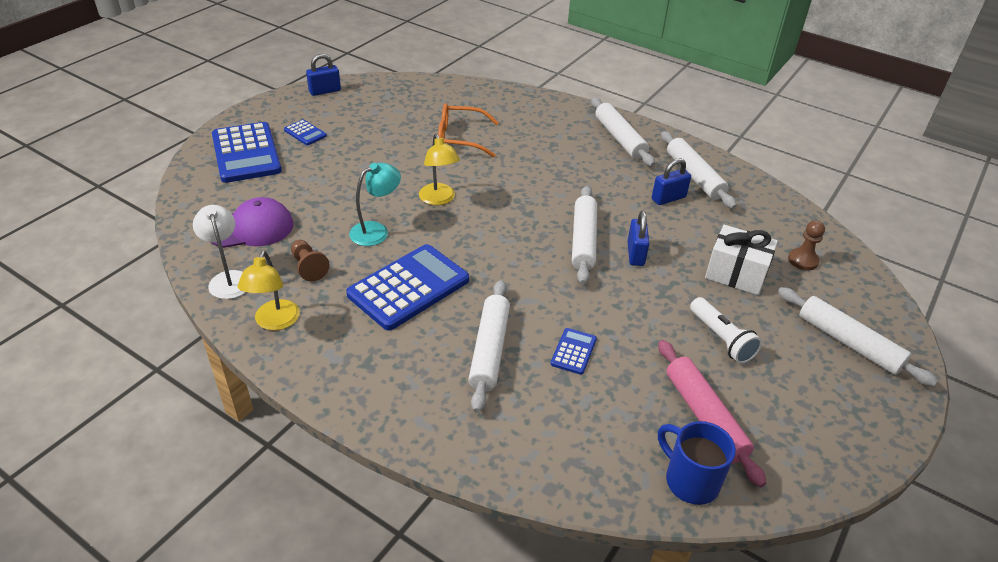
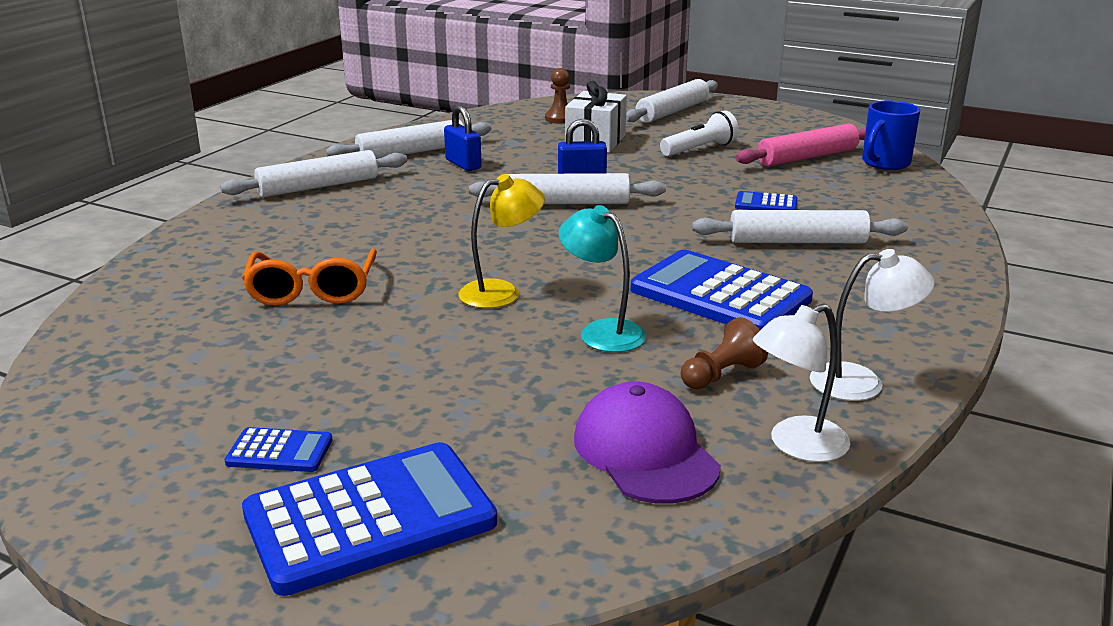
camera: 95 degrees left, 15 degrees down
yellow lamp [238,250,300,330] -> white lamp [810,249,935,401]
blue calculator [284,119,327,145] -> blue calculator turned 60 degrees clockwise [224,427,333,472]
blue padlock [306,54,341,96] -> none

